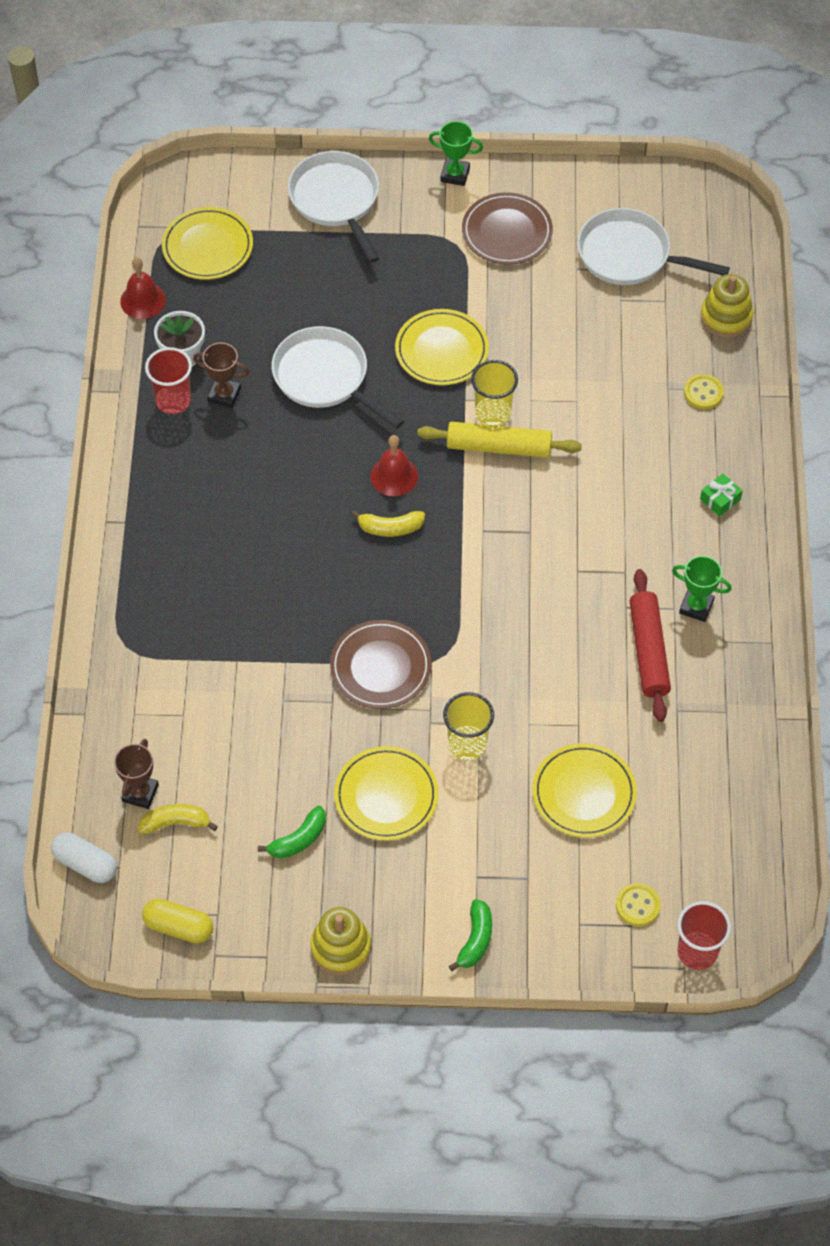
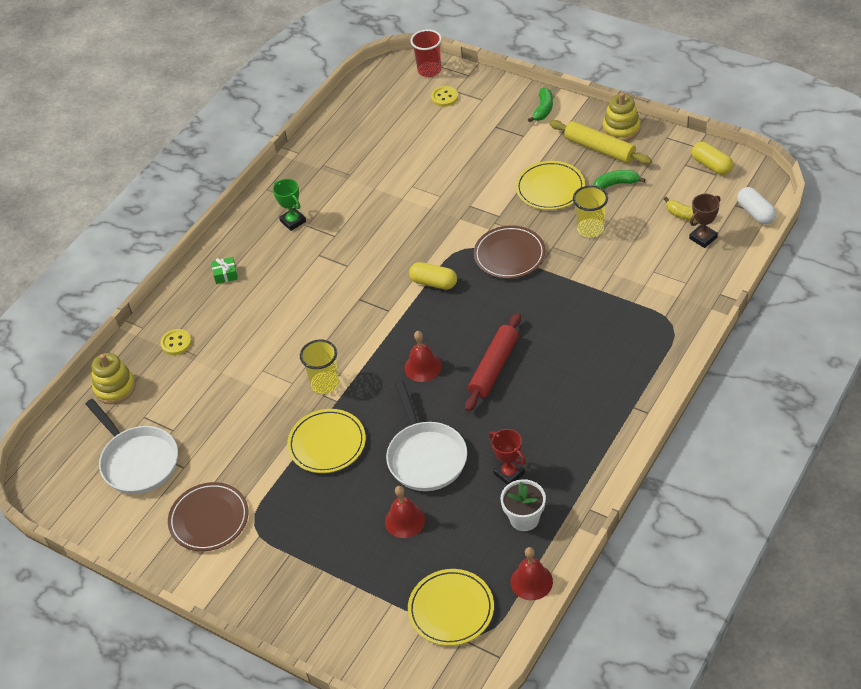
camera: 145 degrees left, 10 degrees down
red cup [145,347,192,414] -> none
brown trophy [193,343,249,408] -> red trophy [489,429,526,485]
white pan [288,151,380,263] -> none
yellow banana [351,510,425,537] -> none
yellow rolling pin [417,422,582,458] -> yellow rolling pin moved to [549,120,652,165]
green trophy [429,121,483,186] -> none
yellow cup [443,692,494,760] -> yellow cup moved to [573,185,608,238]
green banana [449,899,492,971] -> green banana turned 150 degrees clockwise [528,88,553,123]
yellow plate [533,743,637,838] -> none
red rolling pin [630,569,671,722] -> red rolling pin moved to [465,313,521,412]
none -> red bell [385,486,425,538]
none -> yellow capsule [409,262,457,289]

